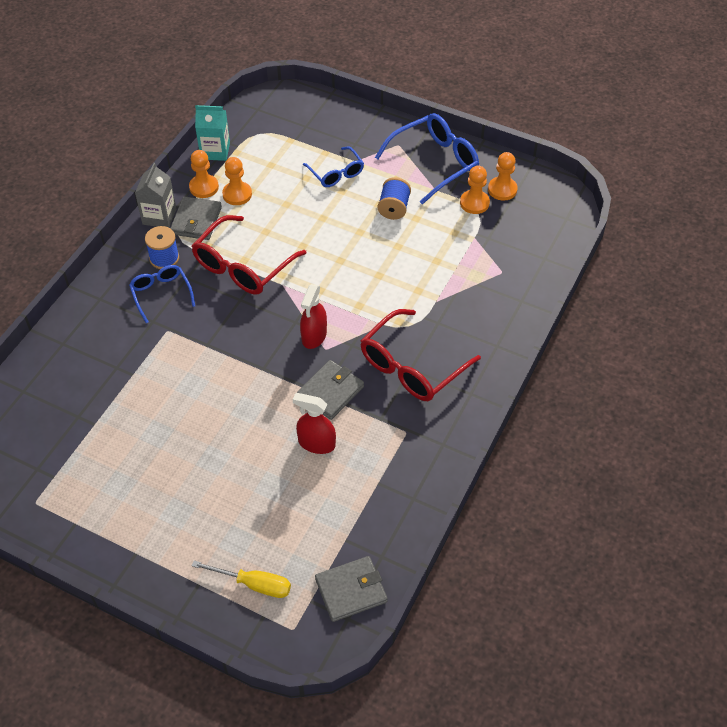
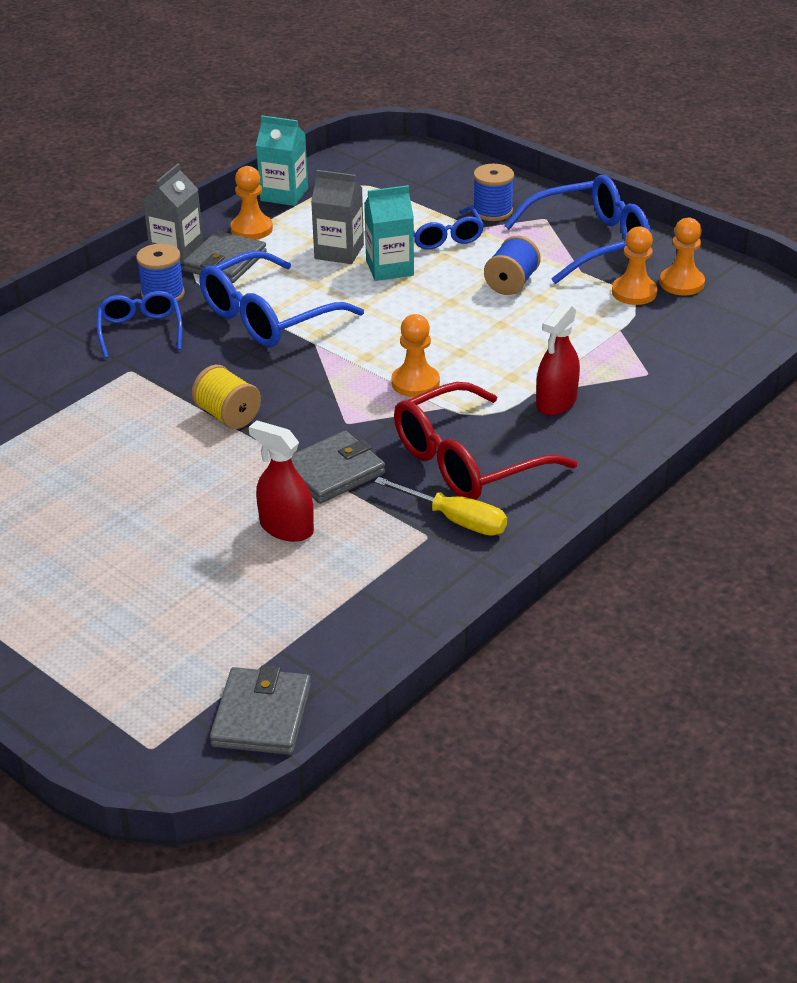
camera: 15 degrees right, 15 degrees down
red glasses [192,215,307,295] -> blue glasses [199,251,364,347]
yellow screwdriver [192,561,291,598] -> yellow screwdriver moved to [374,477,507,536]
orange pawn [222,157,252,205] -> orange pawn moved to [391,314,440,397]
red spray bottle [300,284,327,349] -> red spray bottle moved to [536,303,580,416]
grey wallet [315,556,387,622] -> grey wallet turned 75 degrees counterclockwise [210,665,311,755]
none -> yellow spool [191,365,261,429]
none -> grey carton [311,170,364,264]
none -> turquoise carton [364,185,414,281]
none -> blue spool [473,164,514,221]

